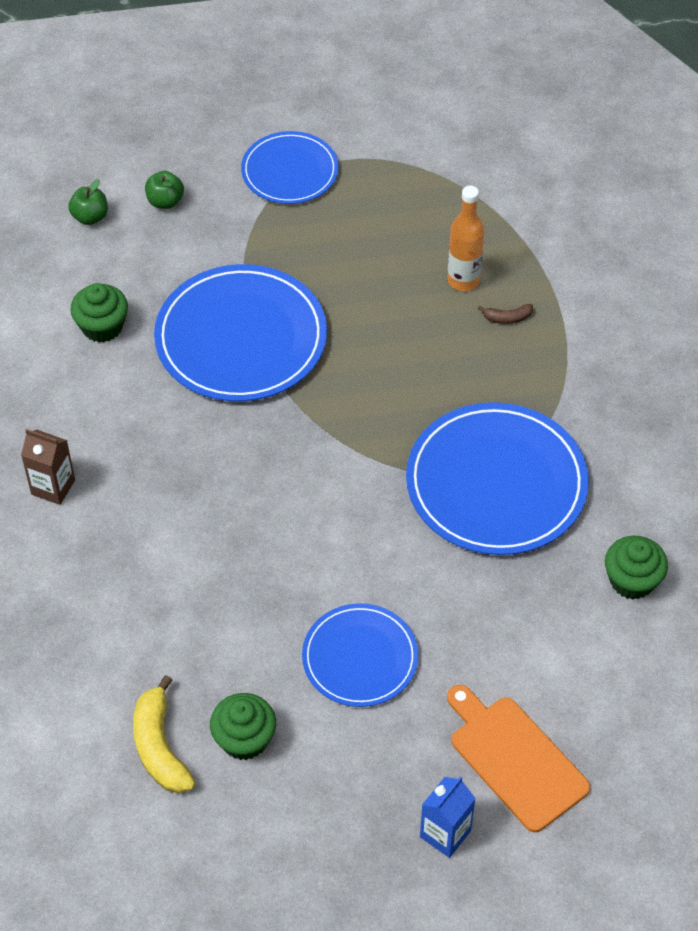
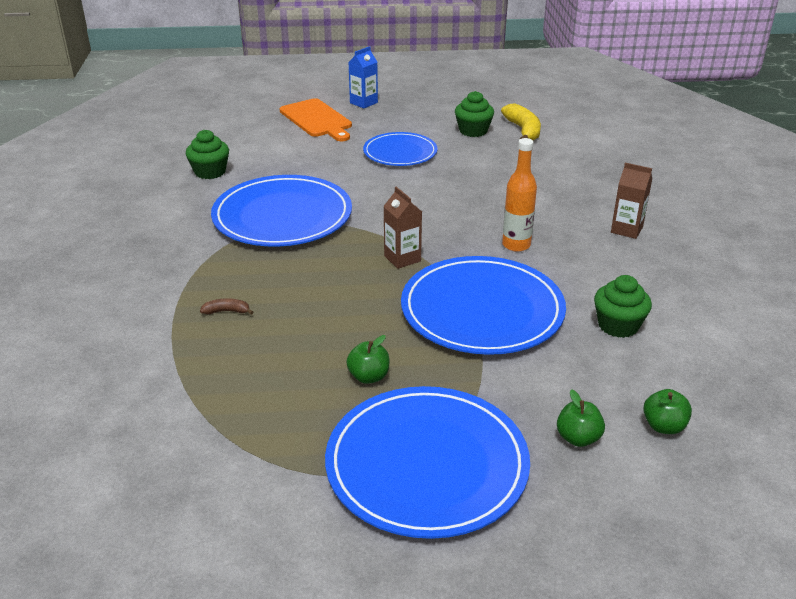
camera: 175 degrees left, 20 degrees down
blue plate [241,131,338,204] -> blue plate [325,386,530,539], size x1.66
orange bottle [447,186,484,291] -> orange bottle moved to [502,138,537,252]
none -> green apple [346,335,390,384]
none -> brown carton [383,187,422,269]

